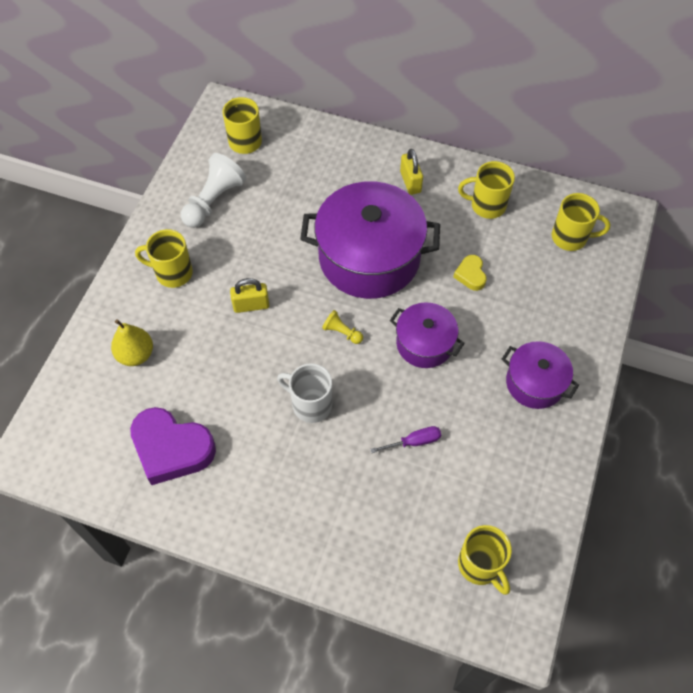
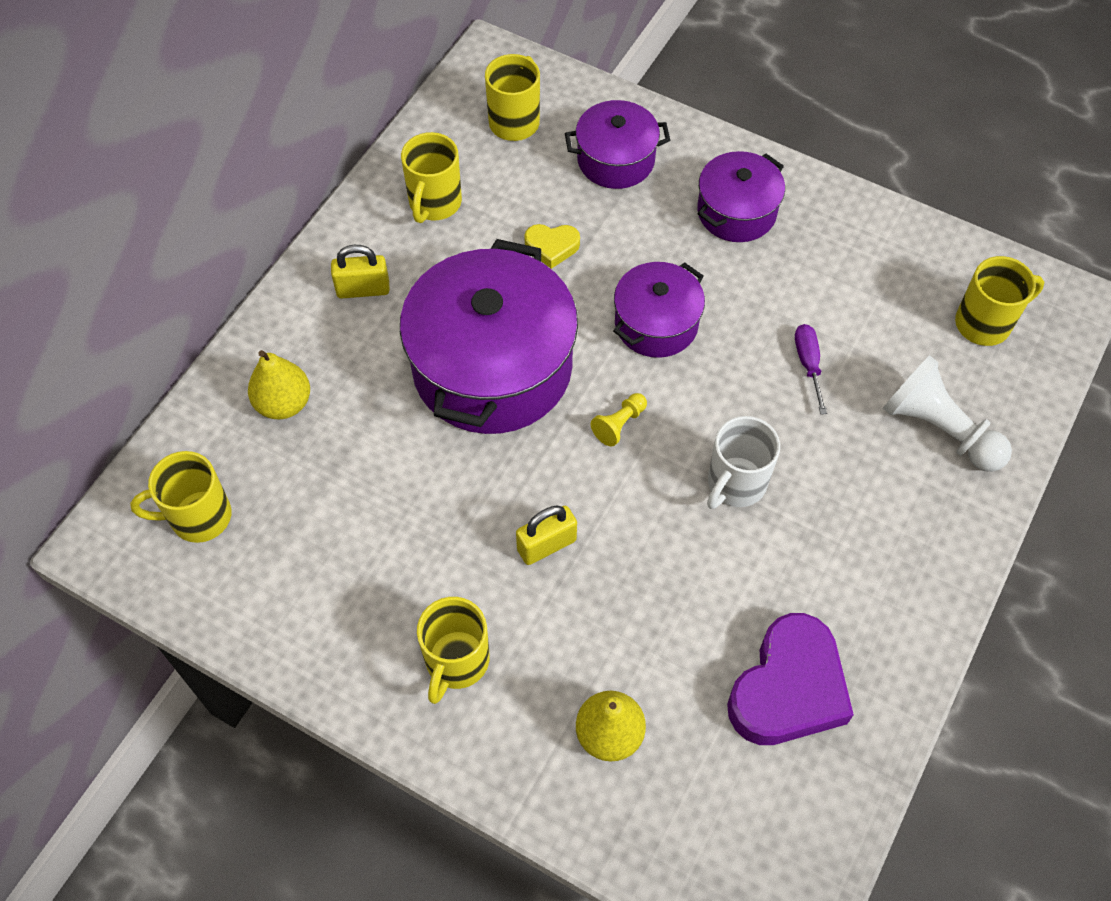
camera: 80 degrees left, 0 degrees up
white pawn [181,153,246,228] -> white pawn moved to [883,355,1012,472]
yellow padlock [230,278,269,313] -> yellow padlock turned 60 degrees clockwise [516,505,577,565]
none -> yellow pear [248,350,310,419]
none -> purple pot [565,100,670,189]

